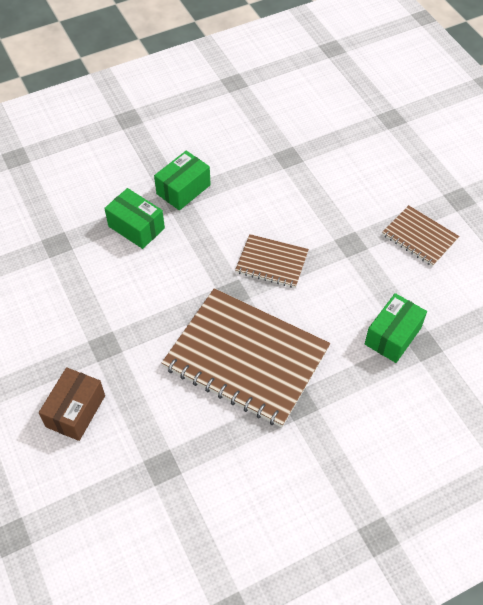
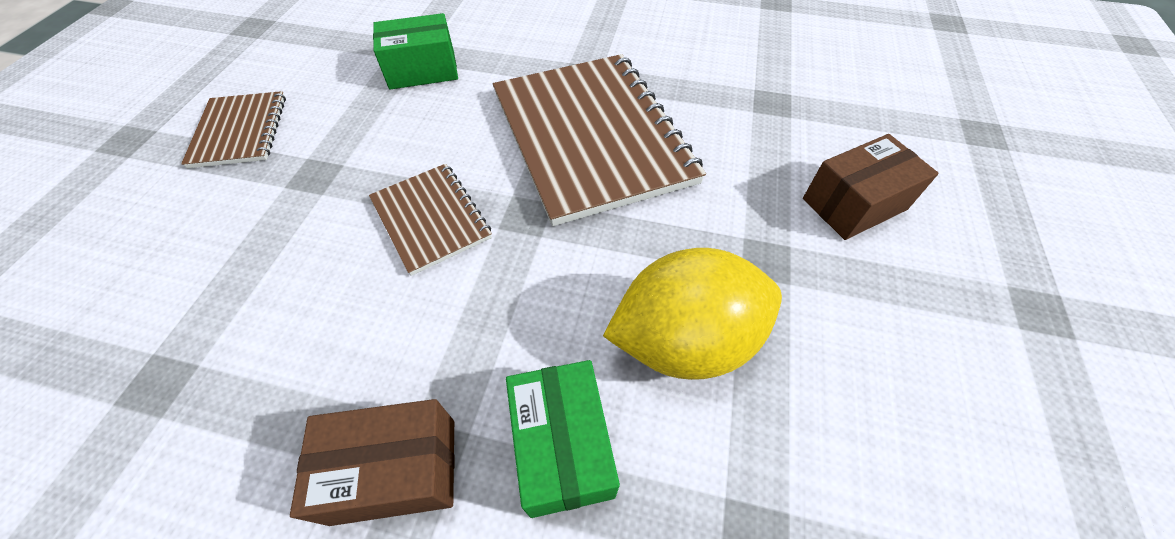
camera: 140 degrees left, 0 degrees up
green box [154,151,211,211] -> brown box [290,399,455,526]
none -> yellow lemon [603,248,782,380]

